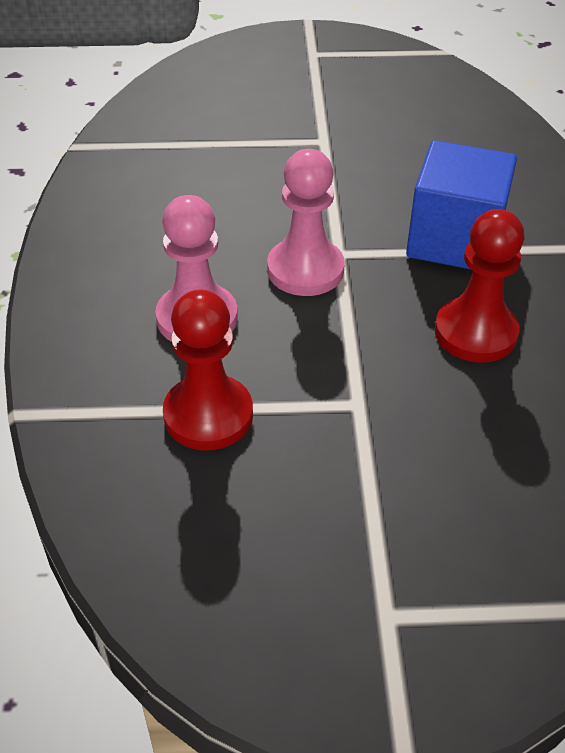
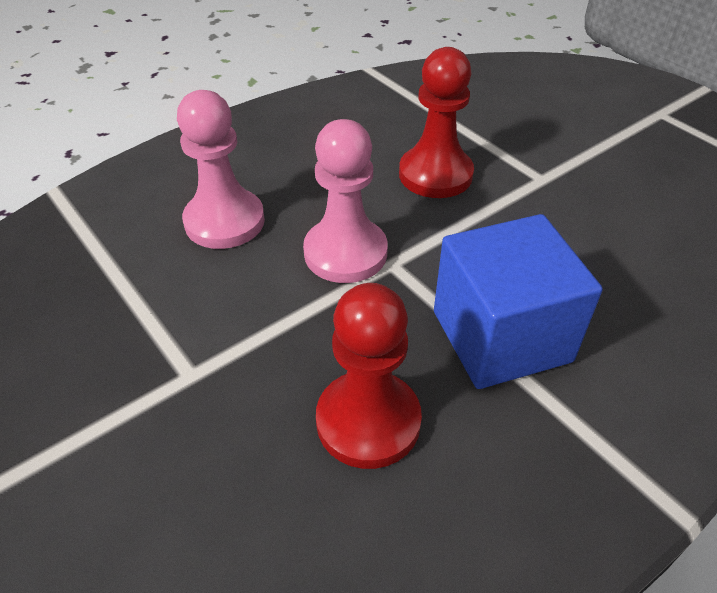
camera: 55 degrees right, 0 degrees up
red pawn [163,289,253,450] -> red pawn moved to [399,47,474,198]

